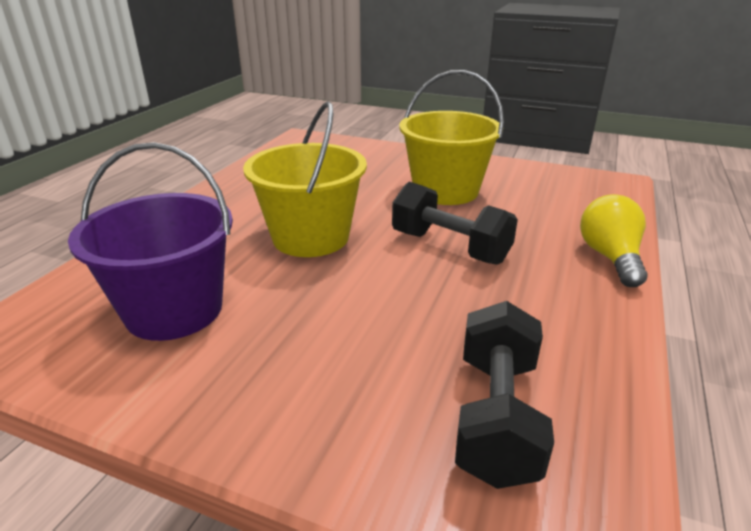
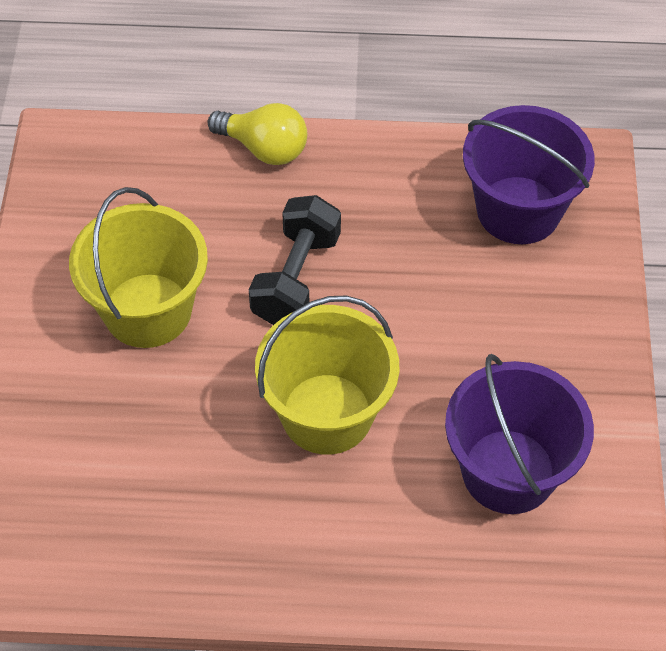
camera: 110 degrees left, 25 degrees up
black dumbbell [455,301,554,489] -> purple bucket [463,105,595,244]
yellow light bulb [580,194,648,287] -> yellow light bulb turned 135 degrees counterclockwise [208,103,307,165]

